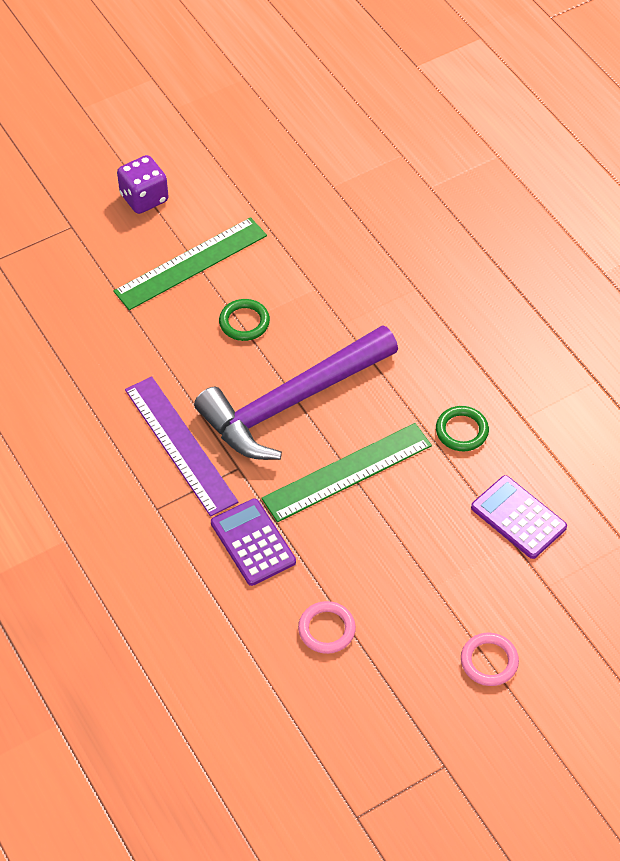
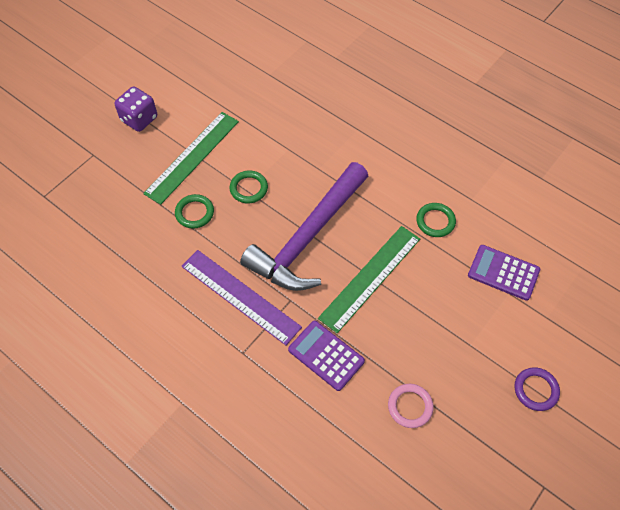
camera: 20 degrees left, 5 degrees up
pink ring [461,633,519,686] -> purple ring [514,367,560,411]
none -> green ring [175,194,214,229]

